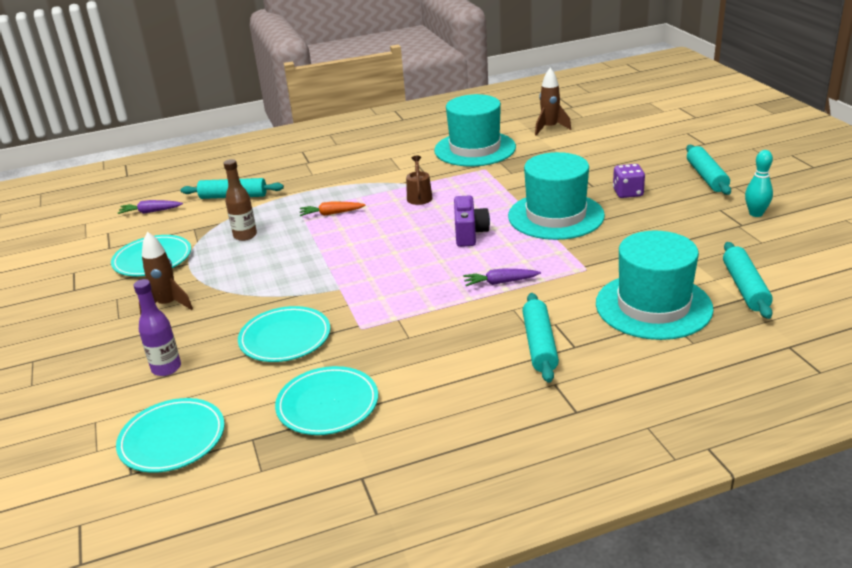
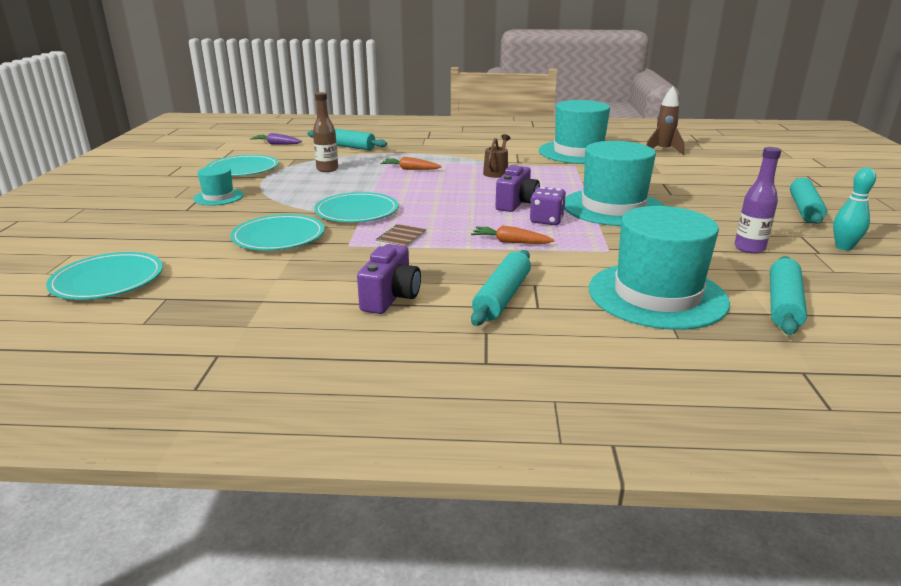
camera: 20 degrees right, 5 degrees down
purple bottle [133,279,181,376] -> purple bottle moved to [734,147,781,253]
brown rocket [139,232,193,316] -> turquoise hat [193,166,243,206]
turquoise plate [275,366,378,435] -> turquoise plate moved to [314,192,398,222]
purple carrot [463,268,541,286] -> orange carrot [471,225,555,244]
purple dice [613,164,645,198] -> purple dice moved to [530,187,566,225]
none -> purple camera [357,244,421,314]
none -> brown notebook [375,224,427,247]

